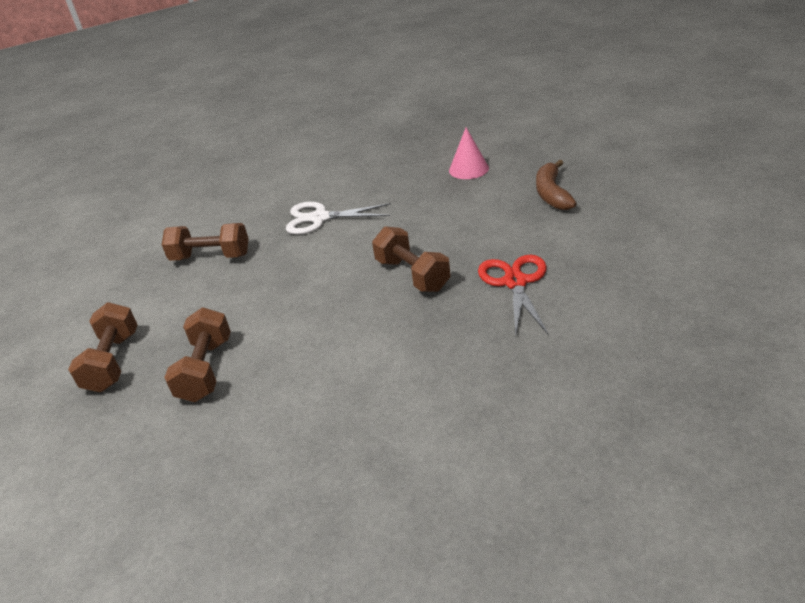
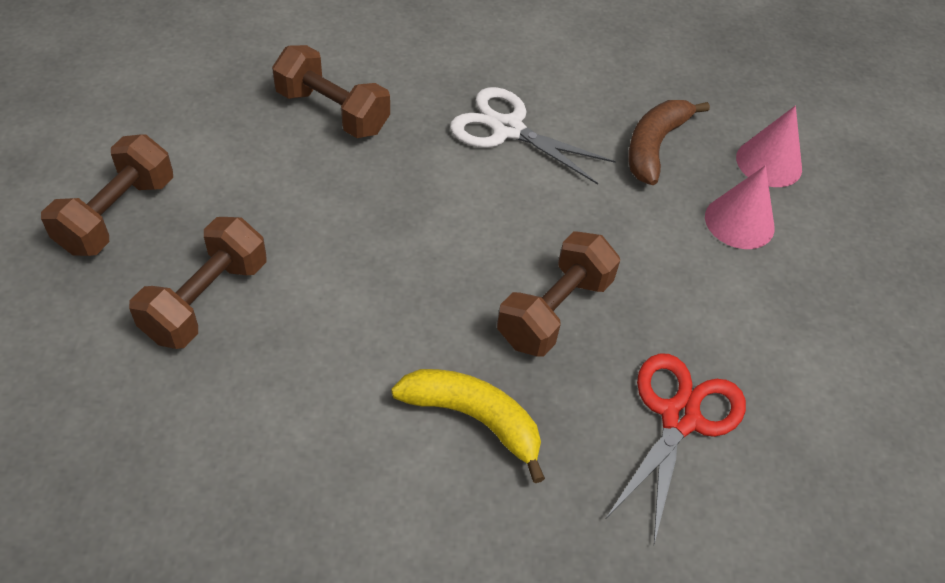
camera: 20 degrees right, 15 degrees up
brown dumbbell [372,226,451,292] -> brown dumbbell turned 45 degrees clockwise [497,231,620,357]
brown banana [536,160,577,210] -> brown banana moved to [628,100,710,185]
none -> yellow banana [391,369,545,483]
none -> pink cone [705,165,775,249]

